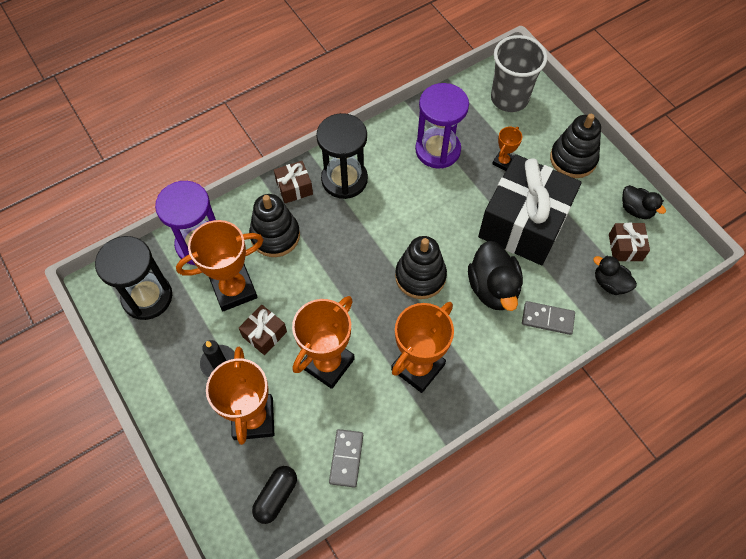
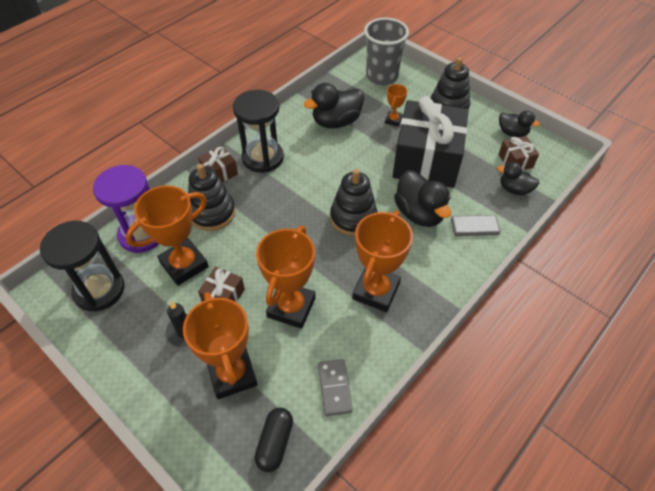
camera: 15 degrees left, 10 degrees down
purple hourglass [415,83,469,169] -> black duck [304,83,364,129]

